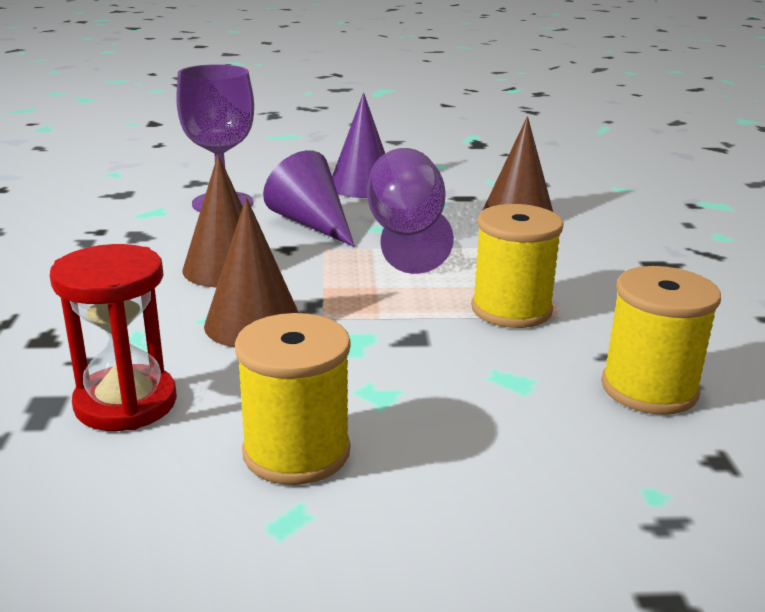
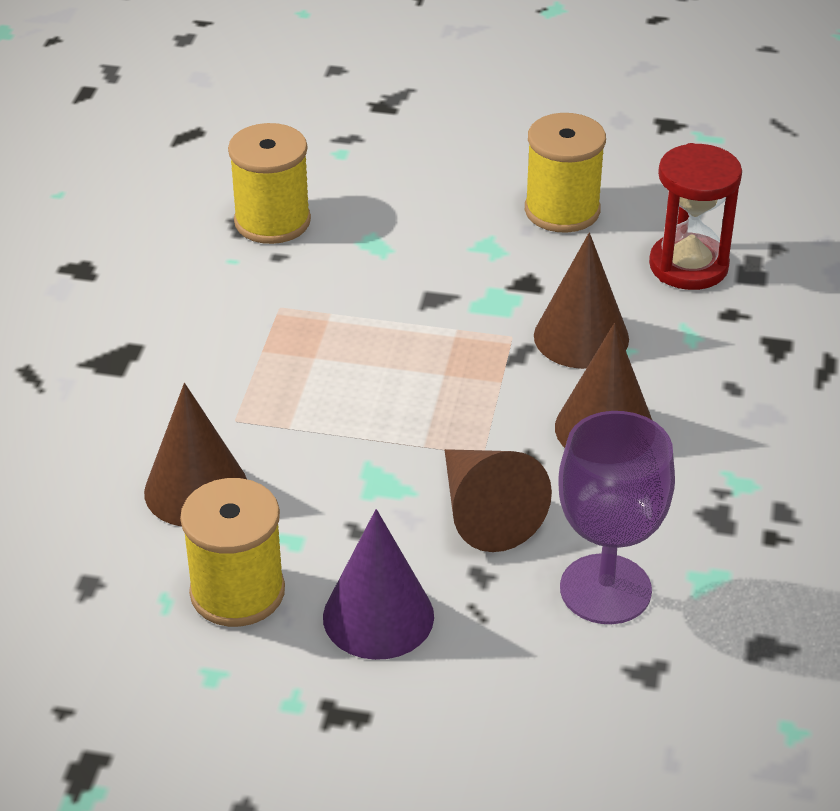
camera: 165 degrees left, 15 degrees up
purple cone [263,150,355,247] -> brown cone [445,449,552,552]
purple goblet [367,148,454,274] -> none
yellow spool [471,204,564,328] -> yellow spool moved to [180,478,285,627]

